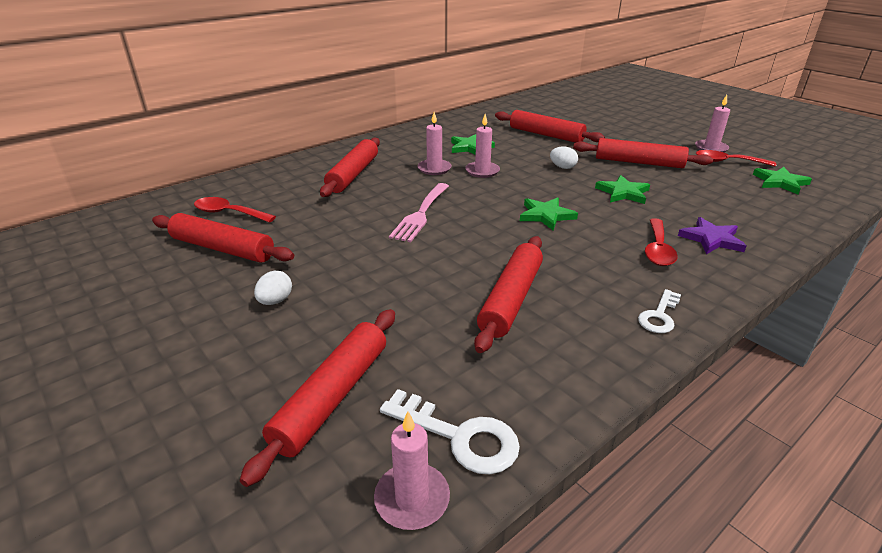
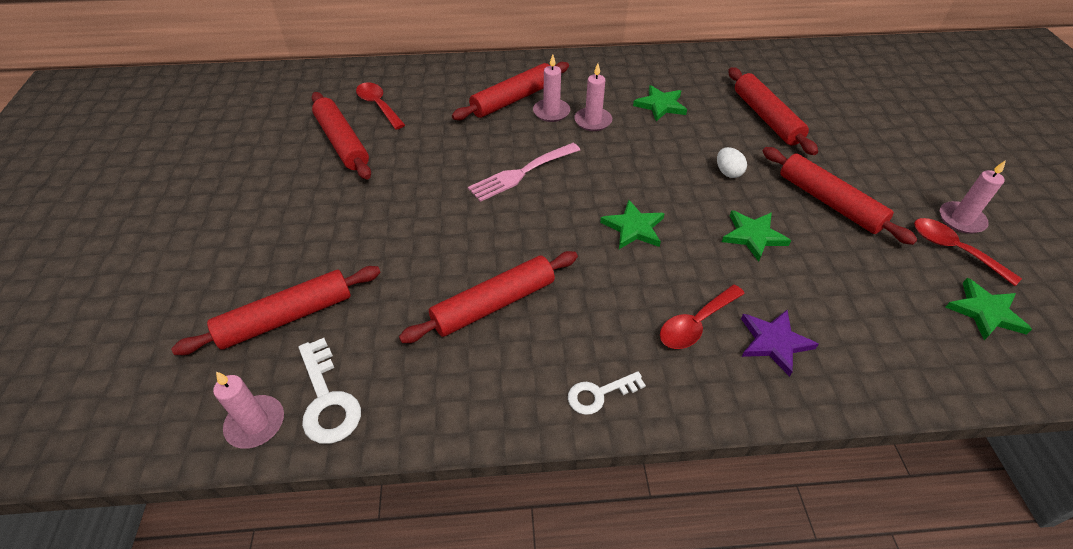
camera: 35 degrees right, 15 degrees up
white egg [254,271,292,305] -> none
pink candle [465,114,500,178] -> pink candle moved to [533,55,570,122]

